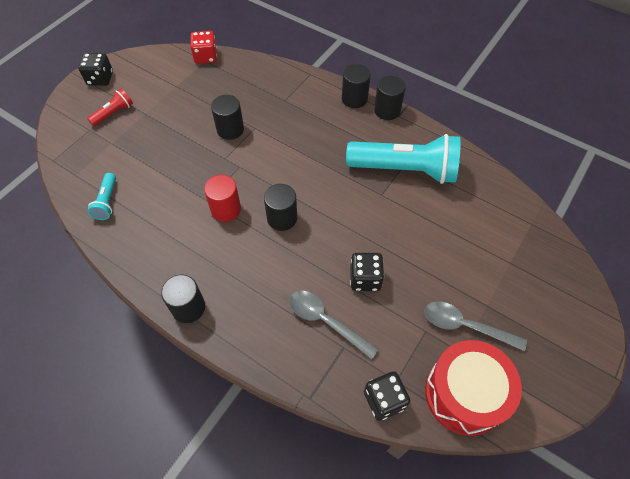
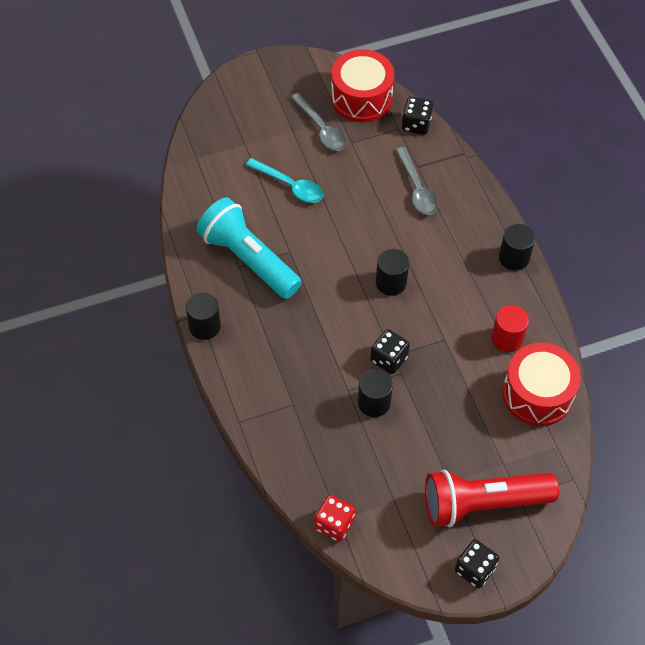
camera: 145 degrees left, 0 degrees up
red flashlight [87,88,133,126] -> red flashlight [425,470,559,527], size x2.23
turquoise flashlight [88,173,116,220] -> red drum [502,343,581,426]
red cylinder [204,175,241,222] -> red cylinder moved to [491,305,529,352]
black cylinder [342,64,371,108] -> none
black dice [350,253,384,291] -> black dice moved to [370,329,410,374]
none -> turquoise spoon [246,158,323,203]

